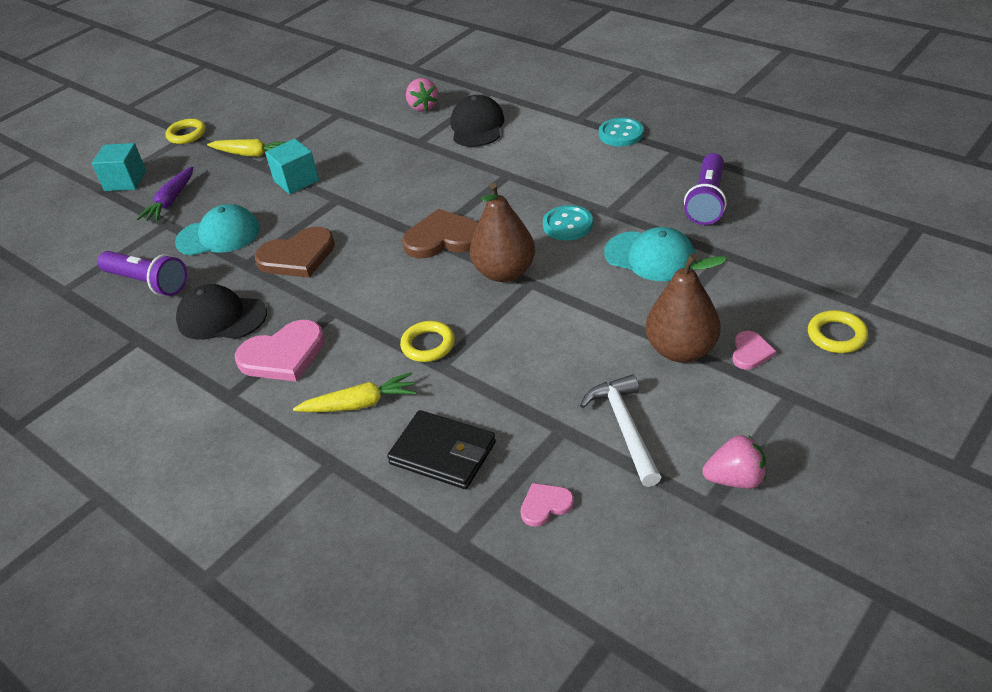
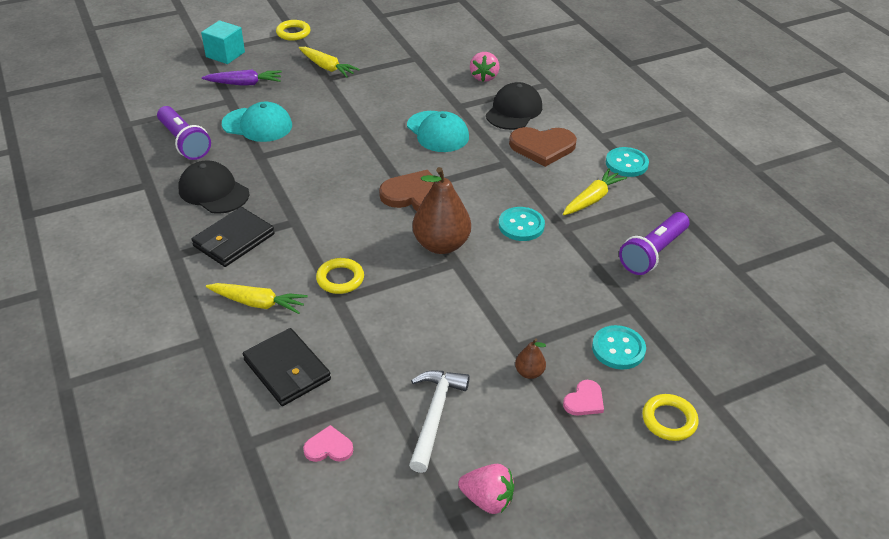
camera: 20 degrees right, 0 degrees up
purple carrot [136,166,193,222] -> purple carrot turned 135 degrees counterclockwise [202,70,282,86]
pink heart [235,320,325,382] -> black wallet [192,207,275,267]
brown heart [254,227,335,278] -> brown heart moved to [509,127,577,167]
turquoise cube [265,139,319,194] -> none
turquoise cap [604,227,696,281] -> turquoise cap moved to [407,111,469,152]
brown pear [646,254,727,363] -> brown pear [515,339,546,379], size x0.46
none -> yellow carrot [563,168,627,215]
none -> turquoise button [592,325,646,369]

